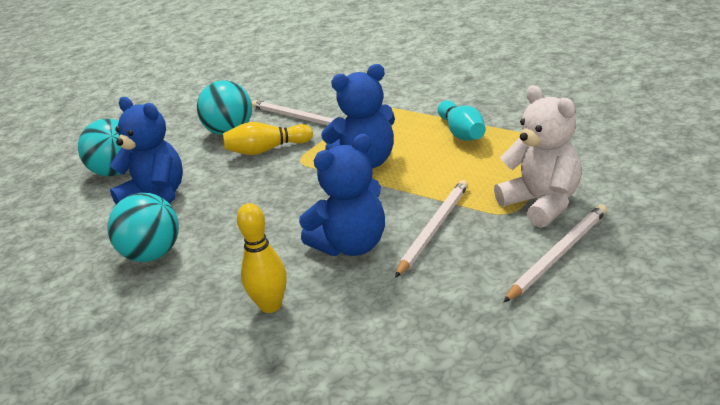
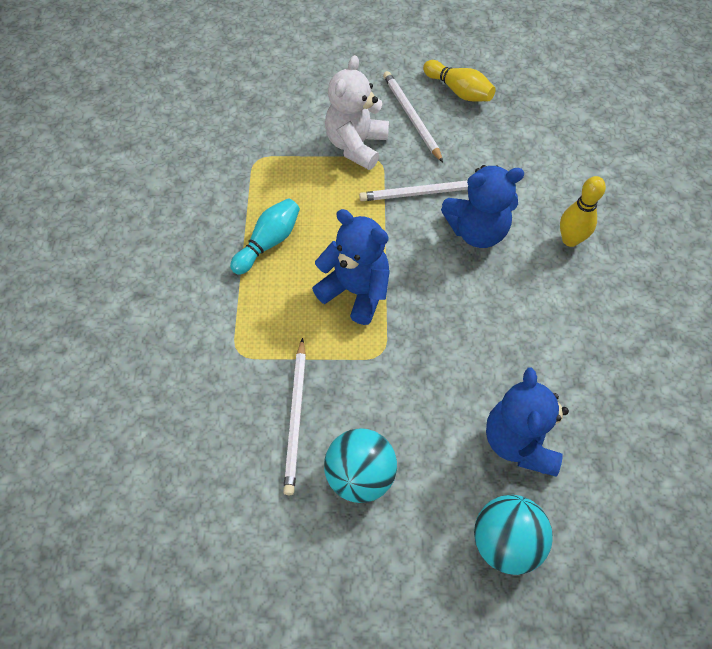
camera: 130 degrees left, 30 degrees up
turquoise ball [107,193,179,262] -> none
yellow bowling pin [223,122,313,155] -> yellow bowling pin moved to [423,60,496,102]
blue teddy bear [299,134,385,256] -> blue teddy bear turned 150 degrees clockwise [441,165,524,248]
white pencil [503,205,607,303] -> white pencil turned 60 degrees clockwise [383,71,443,162]

